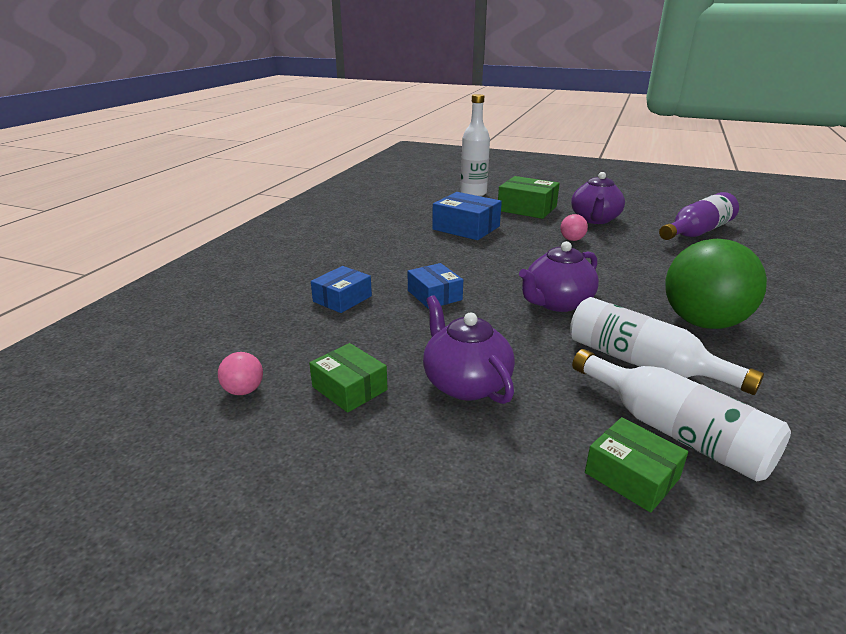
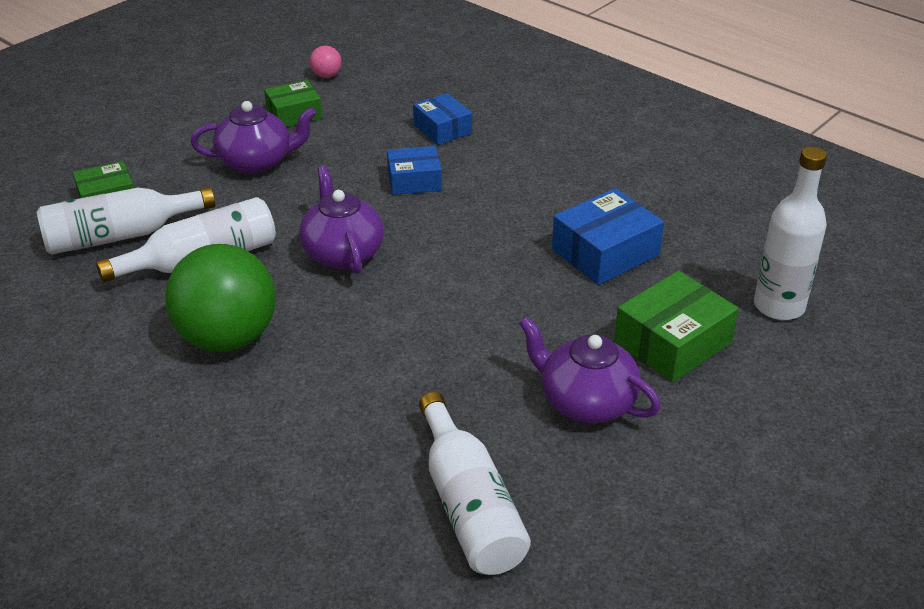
camera: 110 degrees right, 10 degrees up
pink ball [560,214,588,241] -> none
purple bottle [659,192,739,240] -> white bottle [419,392,531,575]

